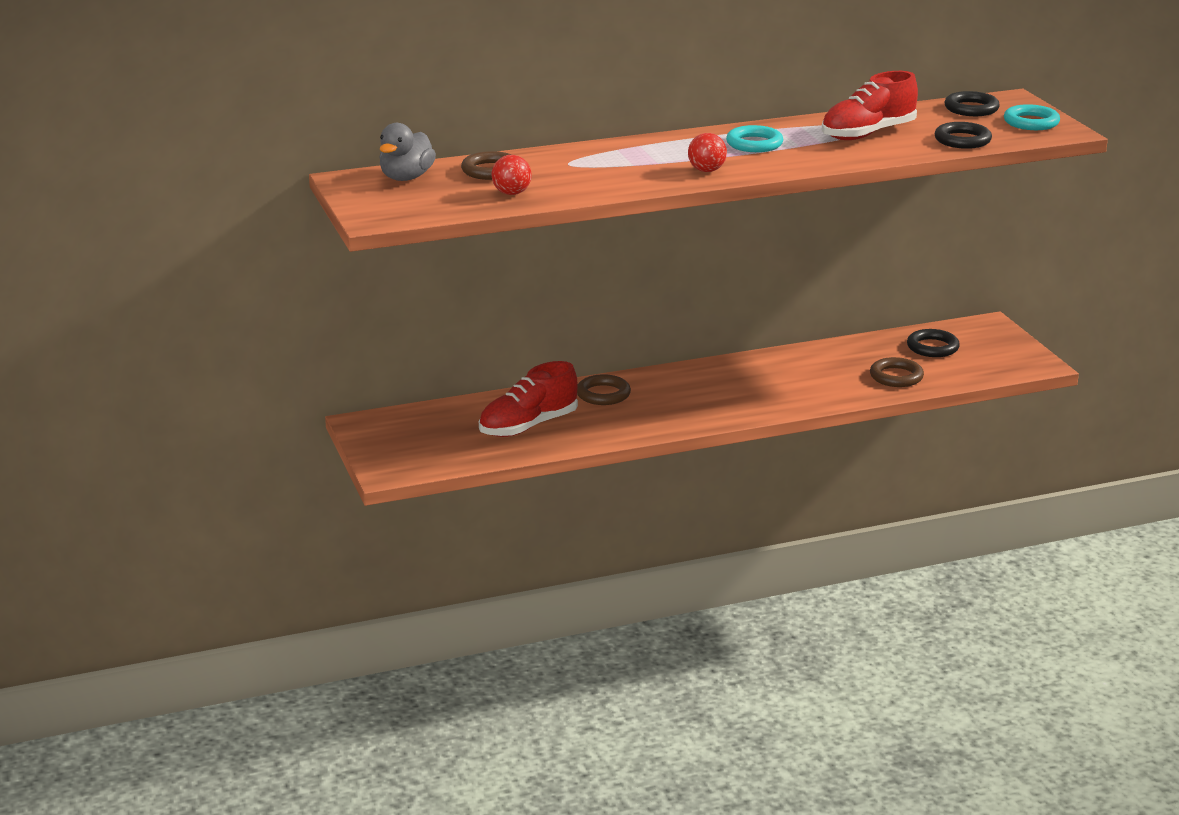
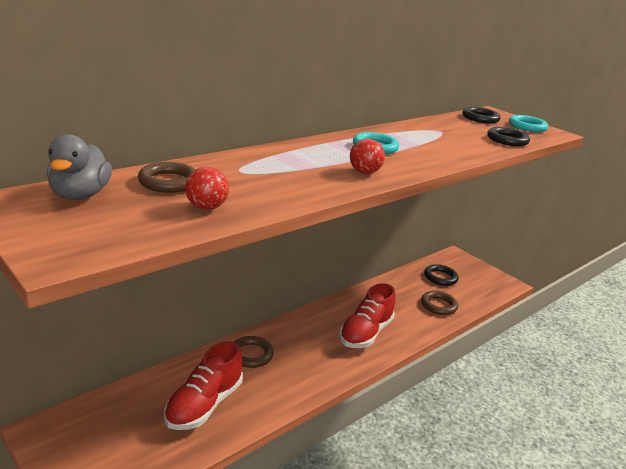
camera: 25 degrees left, 0 degrees up
red shoe [821,71,918,140] -> red shoe moved to [339,283,396,348]

